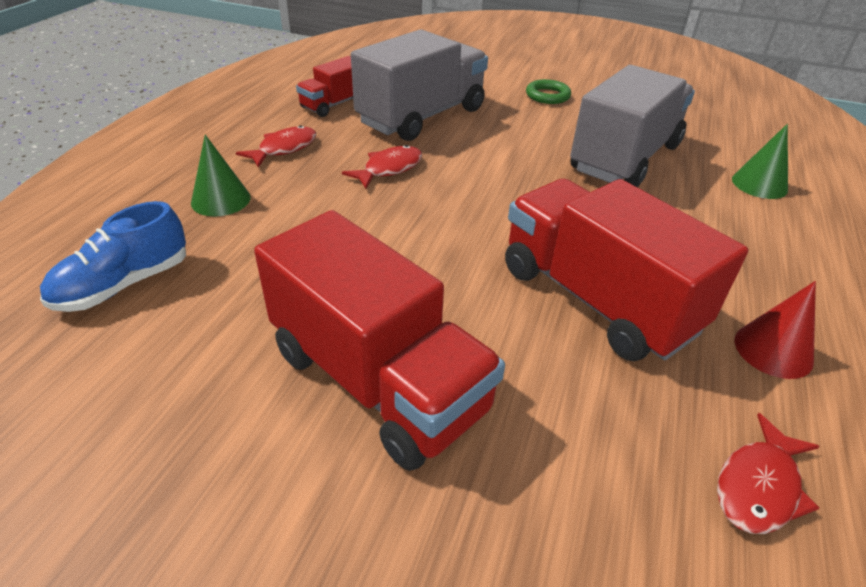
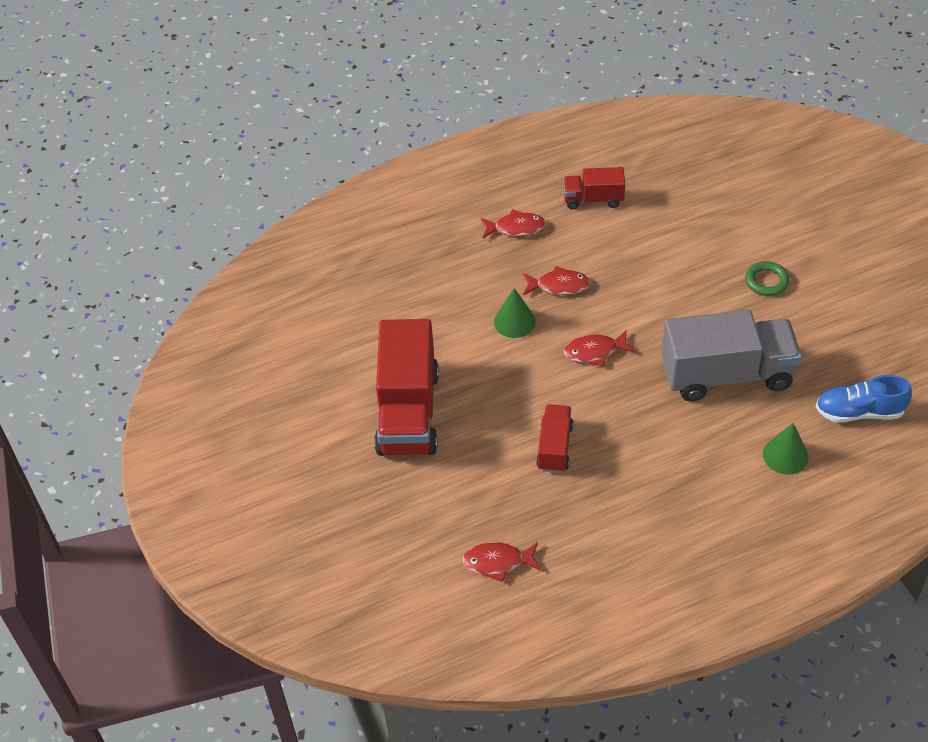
camera: 50 degrees right, 10 degrees up
blue shoe [40,201,186,312] -> blue shoe moved to [816,375,912,422]
green cone [191,135,251,216] -> green cone moved to [494,288,536,338]
grey truck [351,29,488,141] -> none
red truck [505,179,748,361] -> red truck [536,404,574,473], size x0.52
red cone [735,281,816,379] -> none
none -> red fish [564,330,635,366]

